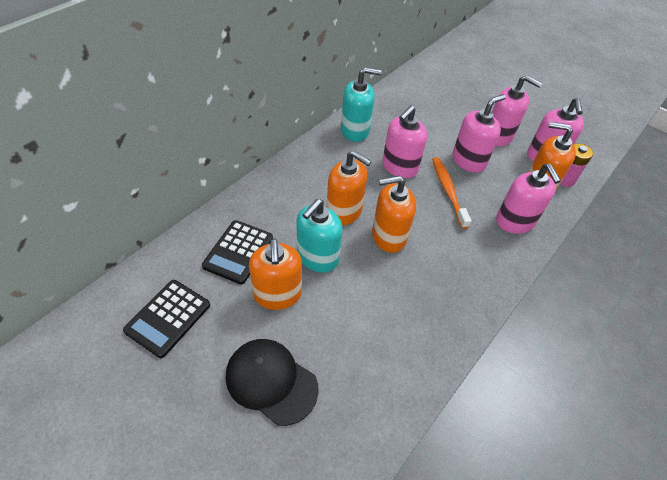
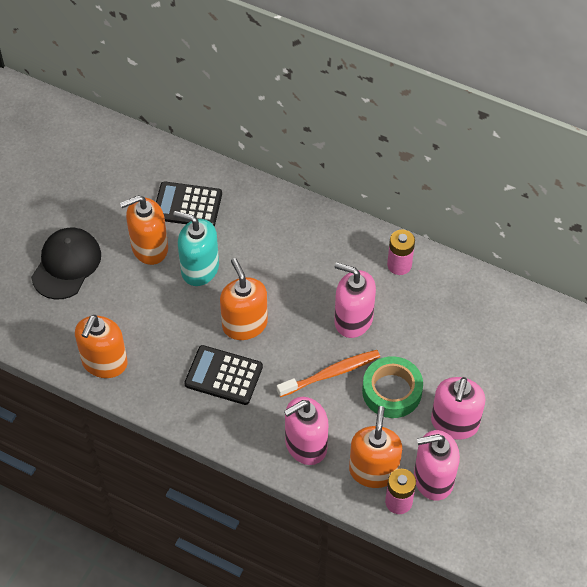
camera: 80 degrees right, 5 degrees up
black calculator [123,280,210,358] -> black calculator moved to [184,345,263,405]
orange soap dispenser [327,150,372,225] -> orange soap dispenser moved to [75,315,127,378]
turquoise soap dispenser [341,67,382,142] -> pink battery [387,230,415,275]
pink soap dispenser [452,94,506,173] -> green tape [362,356,423,418]

